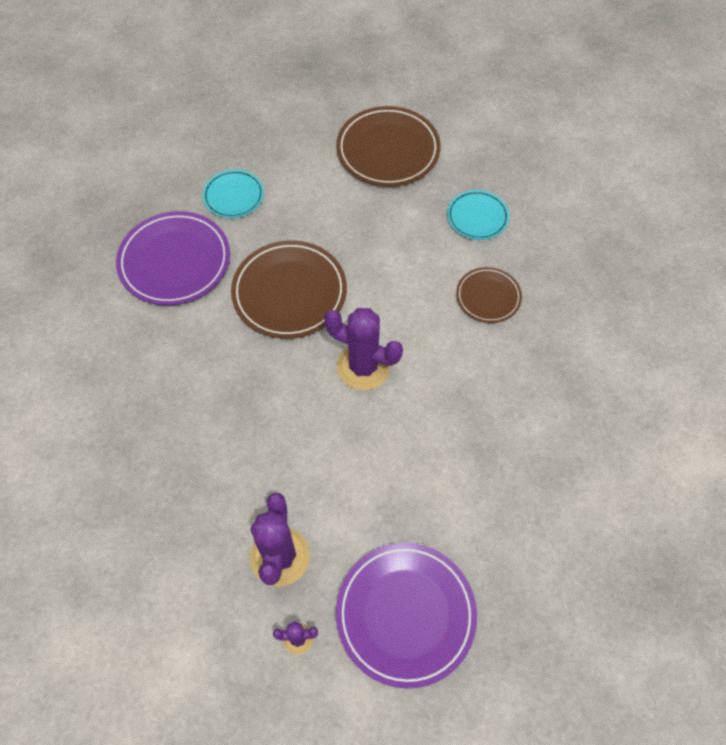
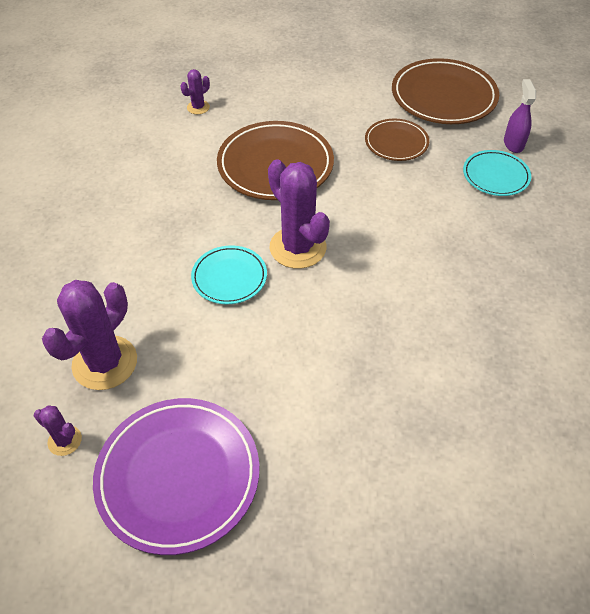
camera: 30 degrees right, 10 degrees down
purple plate [116,211,230,305] -> purple cactus [180,69,210,114]
turquoise plate [203,170,264,218] -> turquoise plate moved to [191,245,267,304]
brown plate [456,267,522,323] -> brown plate moved to [365,119,429,161]
none -> purple spray bottle [504,79,536,153]

